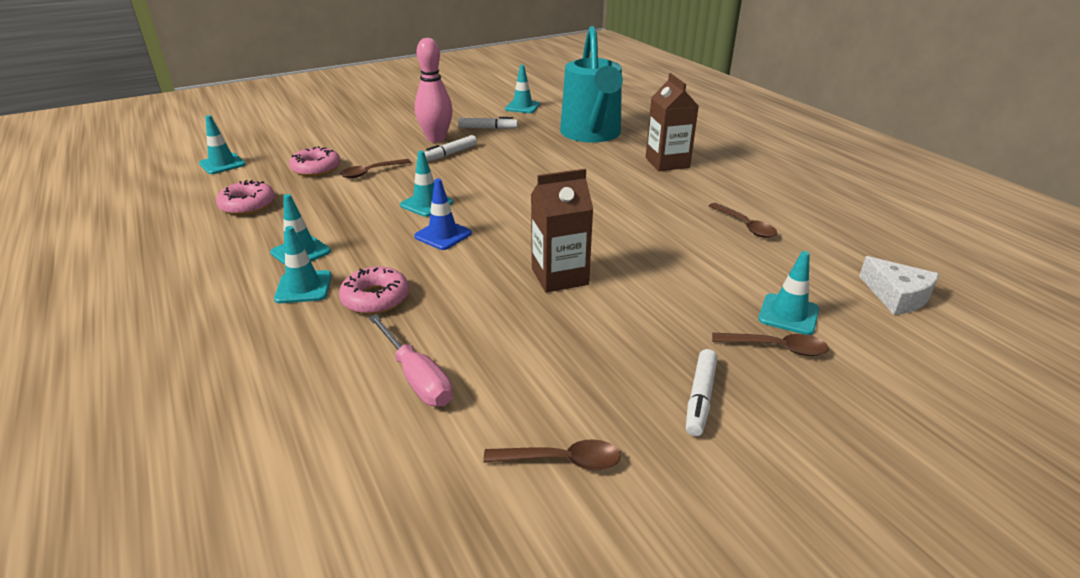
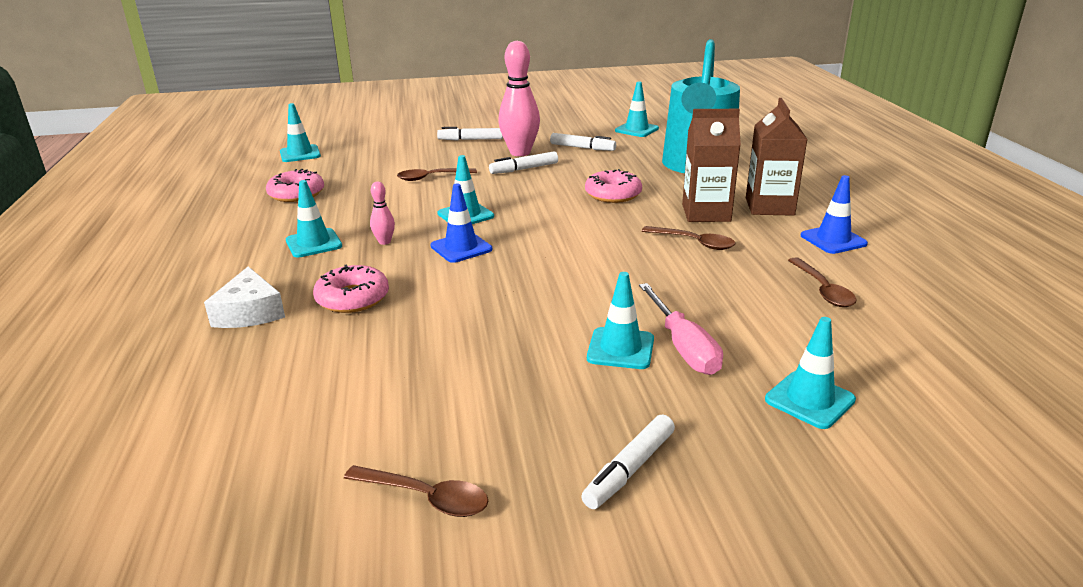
camera: 20 degrees right, 5 degrees down
turquoise traffic cone [274,226,332,303] -> turquoise traffic cone moved to [587,272,654,369]
pink donut [289,146,341,177] -> pink donut moved to [585,169,642,203]
pink screwdriver [369,314,453,406] -> pink screwdriver moved to [639,283,723,375]
brown carton [531,169,593,293] -> brown carton moved to [682,109,741,222]
brown spoon [712,333,829,356] -> brown spoon moved to [642,226,736,250]
white cheese [859,256,939,315] -> white cheese moved to [204,266,285,328]
none -> pink bowling pin [370,182,395,245]
none -> white marker [437,127,503,141]
none -> blue traffic cone [801,175,868,254]

